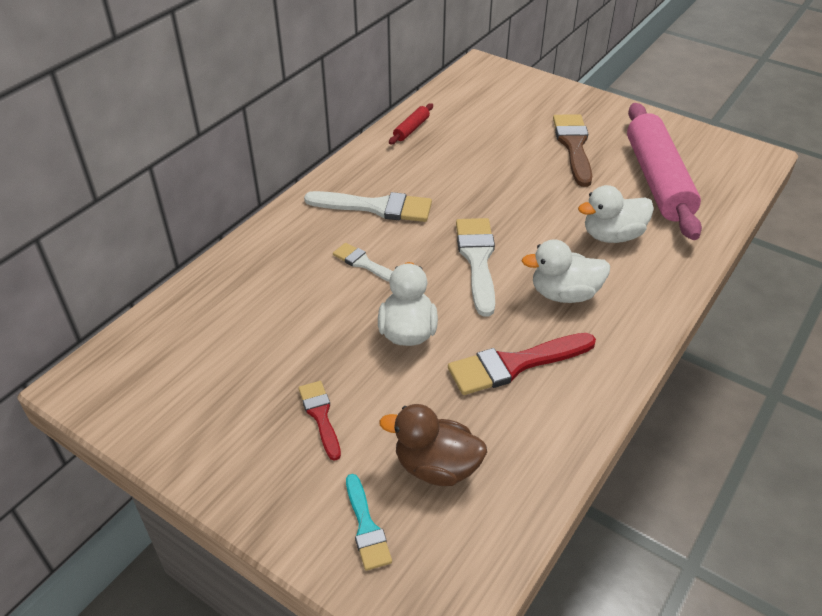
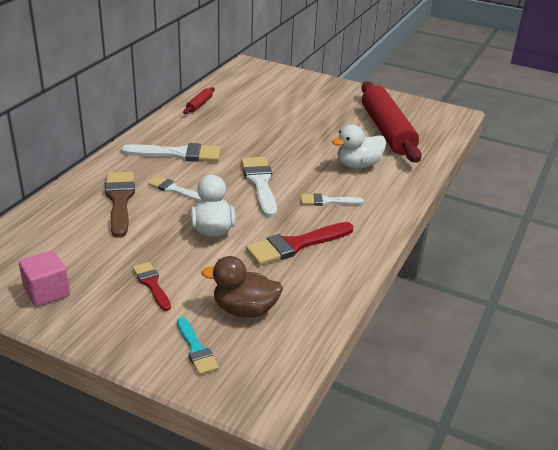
camera: 10 degrees left, 10 degrees down
white duck [522,239,610,303] -> white brush [301,193,364,206]
brown brush [553,114,592,187] -> brown brush moved to [105,172,135,238]
pink rolling pin [627,103,702,240] -> red rolling pin [361,81,422,163]
none -> pink cube [19,250,70,307]

